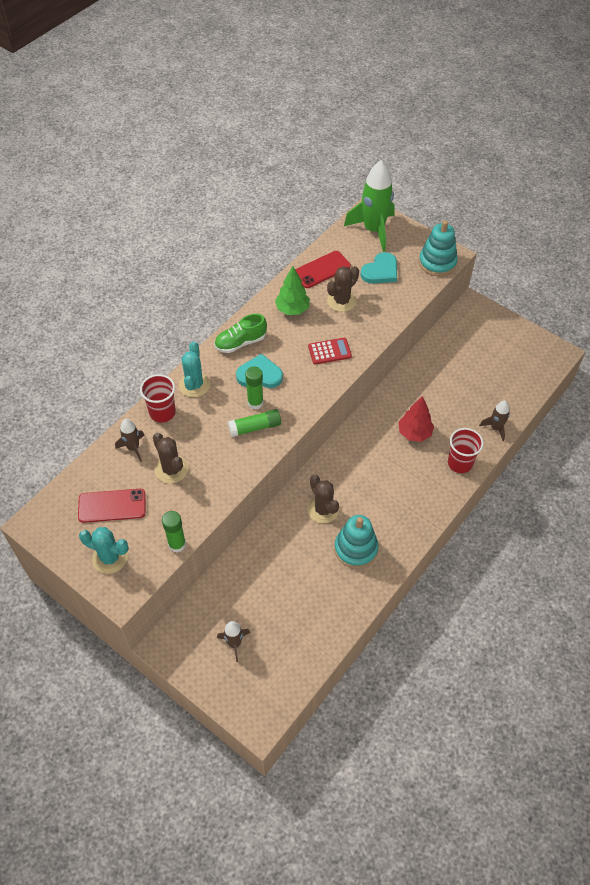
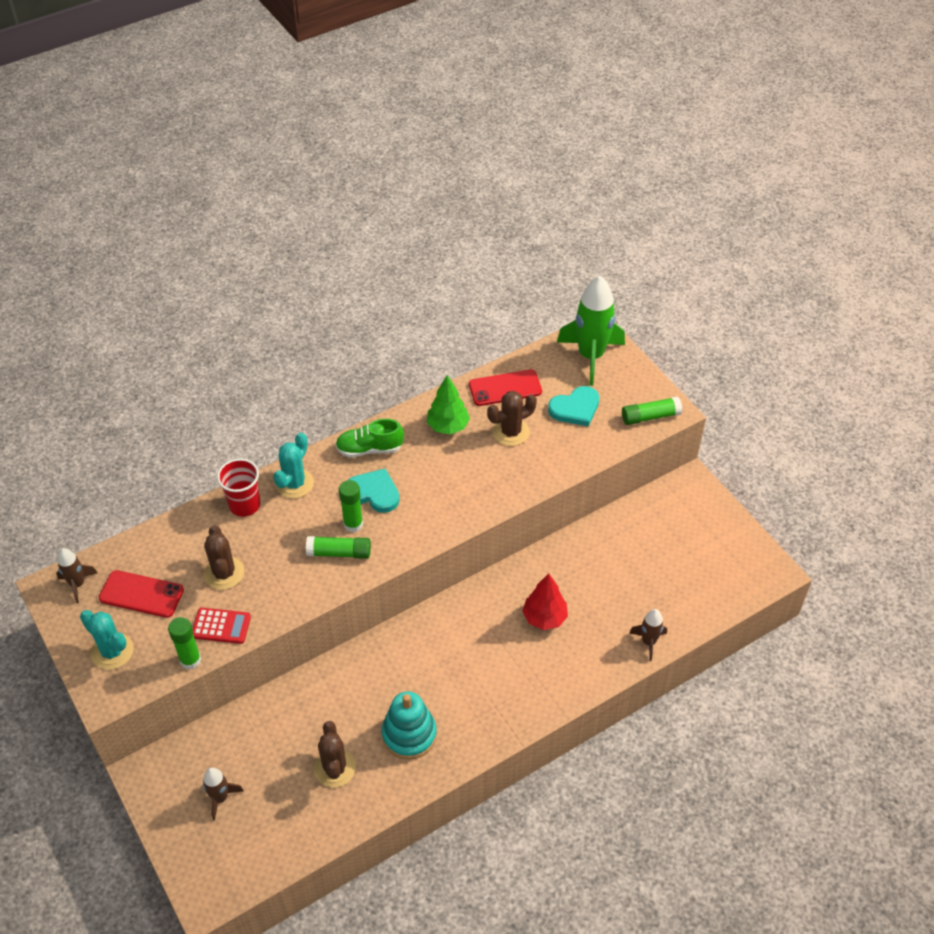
camera: 20 degrees right, 5 degrees down
brown rocket [115,419,145,462] -> brown rocket moved to [56,548,98,603]
brown cactus [307,475,339,523] -> brown cactus moved to [314,721,356,787]
red calculator [308,338,352,364] -> red calculator moved to [193,608,251,644]
turquoise stacking toy [419,220,458,277] -> green glue stick [622,397,682,425]
red cup [448,428,484,473] -> none

